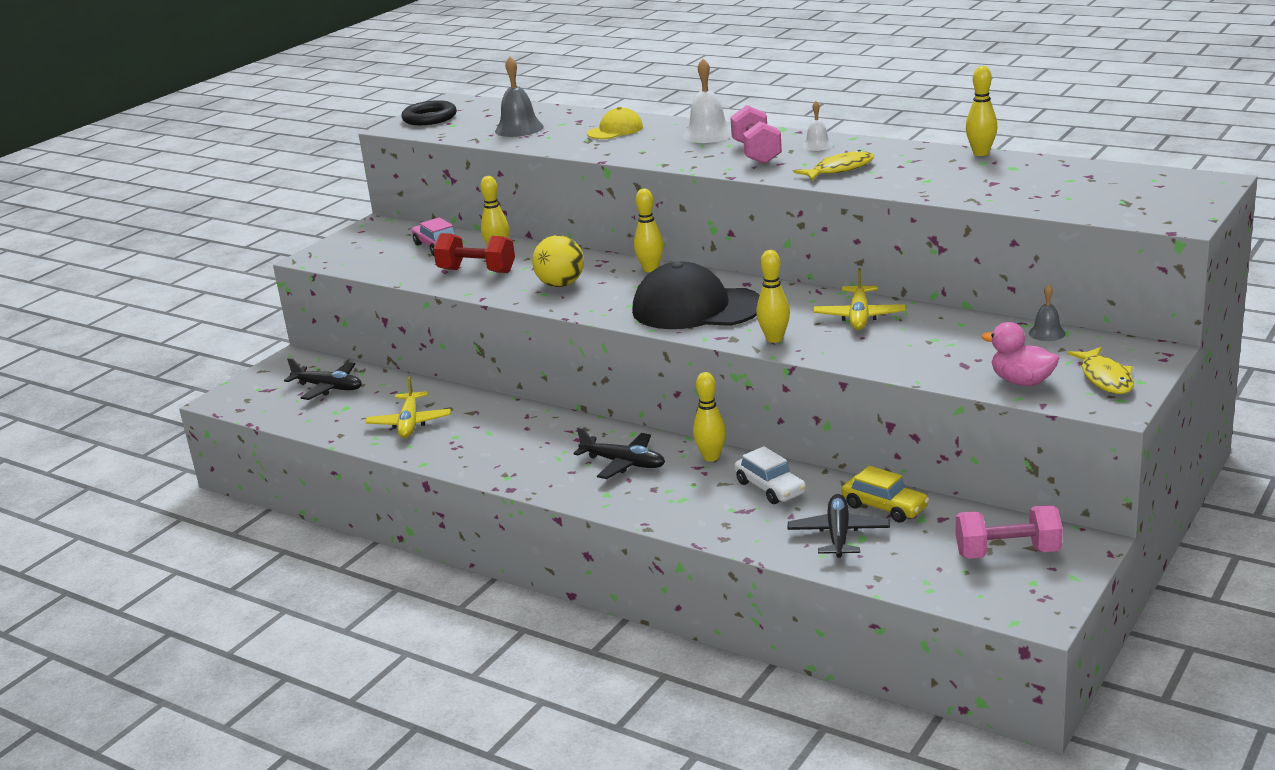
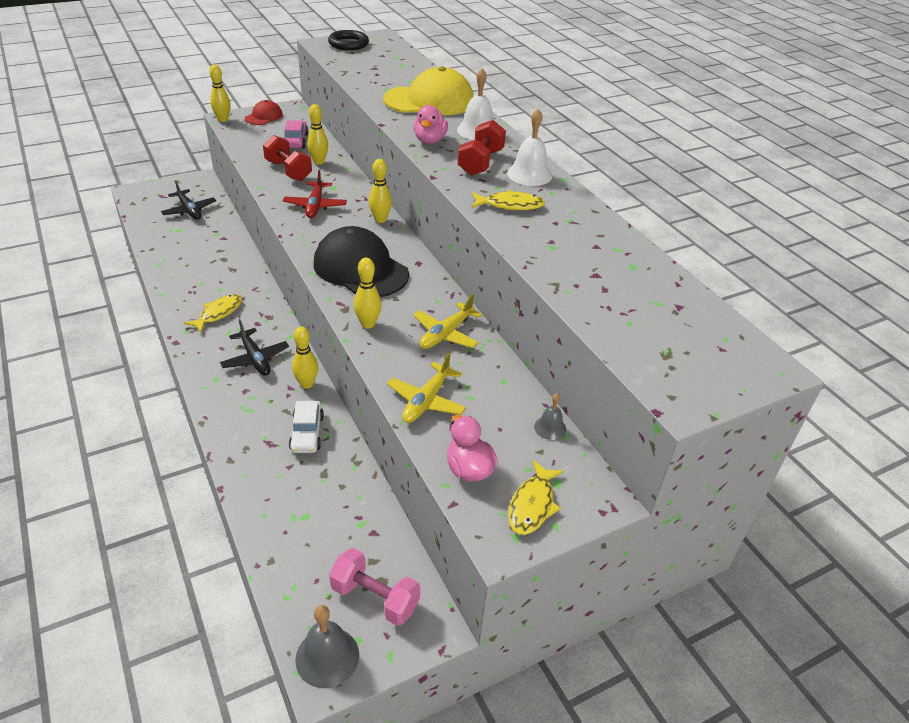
camera: 25 degrees right, 15 degrees up
yellow plane [365,376,451,438] -> yellow plane moved to [387,353,466,423]
grey bell [495,57,544,137] -> grey bell moved to [295,605,359,688]
yellow ball [532,235,584,287] -> red plane [283,170,347,218]
yellow cap [587,107,643,139] -> yellow cap [383,66,474,115], size x1.95
pink dumbbell [730,105,782,164] -> red dumbbell [458,120,506,175]
black plane [788,494,890,558] -> none
white bell [802,101,833,151] -> white bell [507,109,552,186], size x1.74
yellow car [842,466,930,523] -> none
yellow bowling pin [966,66,997,156] -> yellow bowling pin moved to [209,64,231,122]
none -> yellow fish [184,294,242,333]
none -> red cap [245,100,283,125]
none -> pink duck [413,105,448,144]

